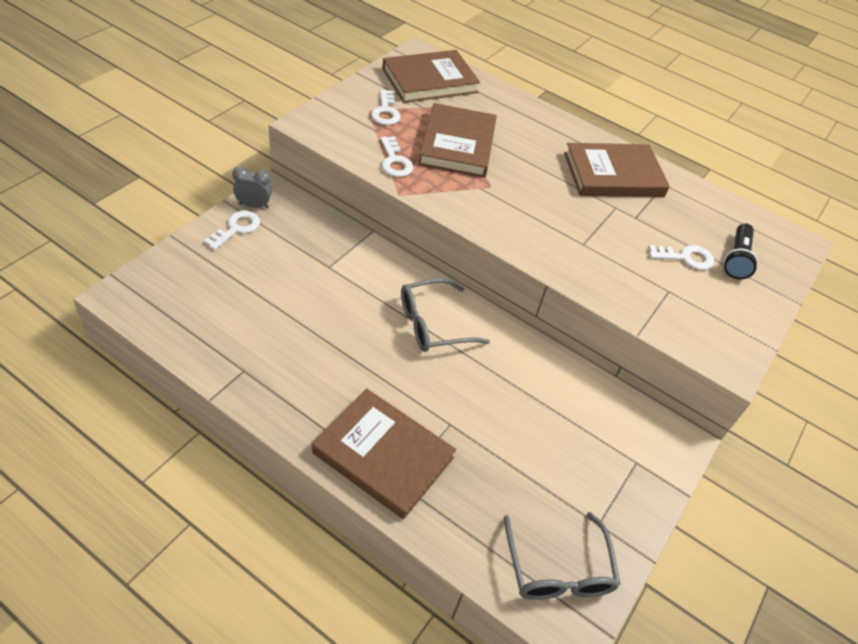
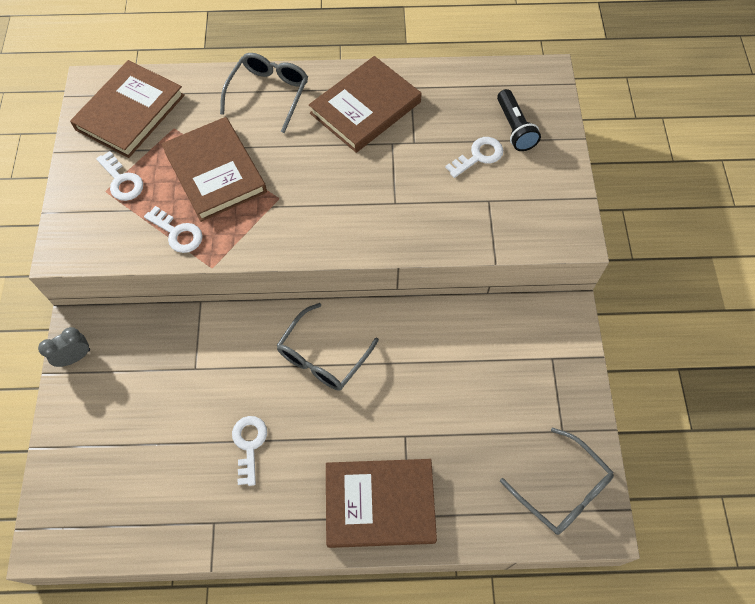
camera: 30 degrees left, 15 degrees up
white key [204,211,260,250] -> white key moved to [232,416,267,486]
none -> grey glasses [220,53,308,133]

